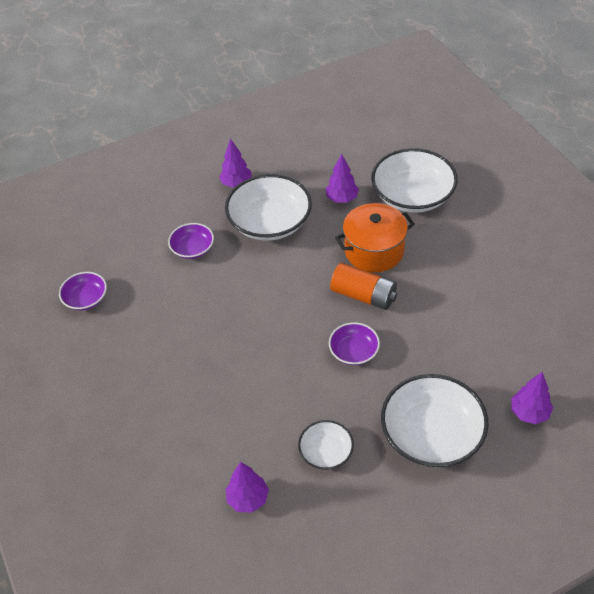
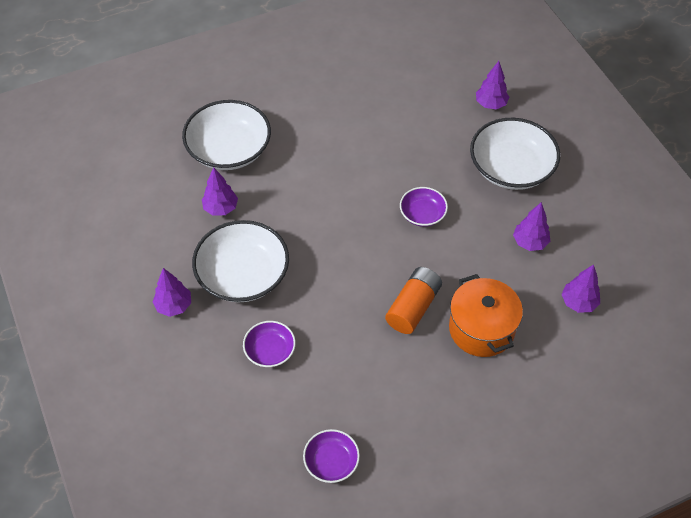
camera: 90 degrees left, 5 degrees up
white bowl [298,420,354,470] -> purple tree [513,202,550,251]
orange battery [330,263,397,310] -> orange battery moved to [385,267,442,334]
orange pot [335,203,415,272] -> orange pot moved to [449,274,523,357]

